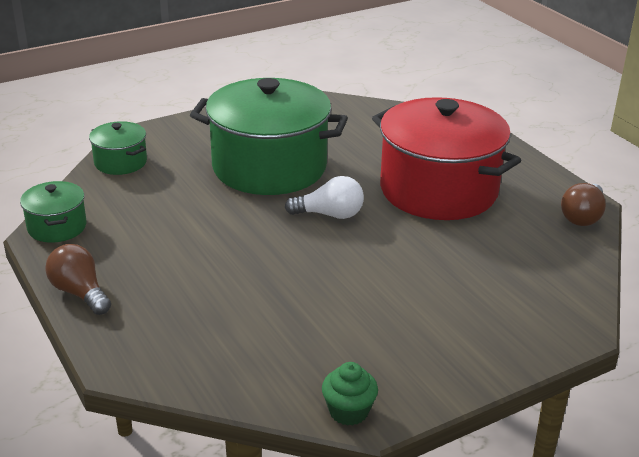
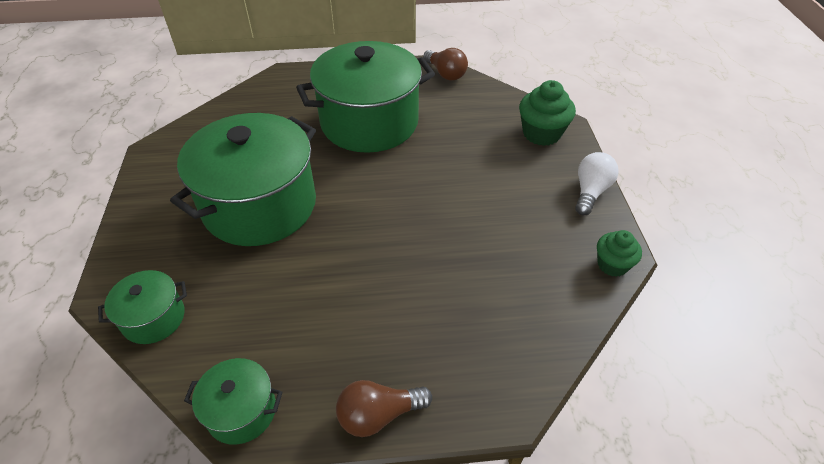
camera: 65 degrees left, 15 degrees up
white light bulb [285,176,364,219] -> white light bulb moved to [575,152,619,215]
red pot [372,97,521,220] -> green pot [296,41,435,153]
none -> green cupcake [519,80,576,146]

